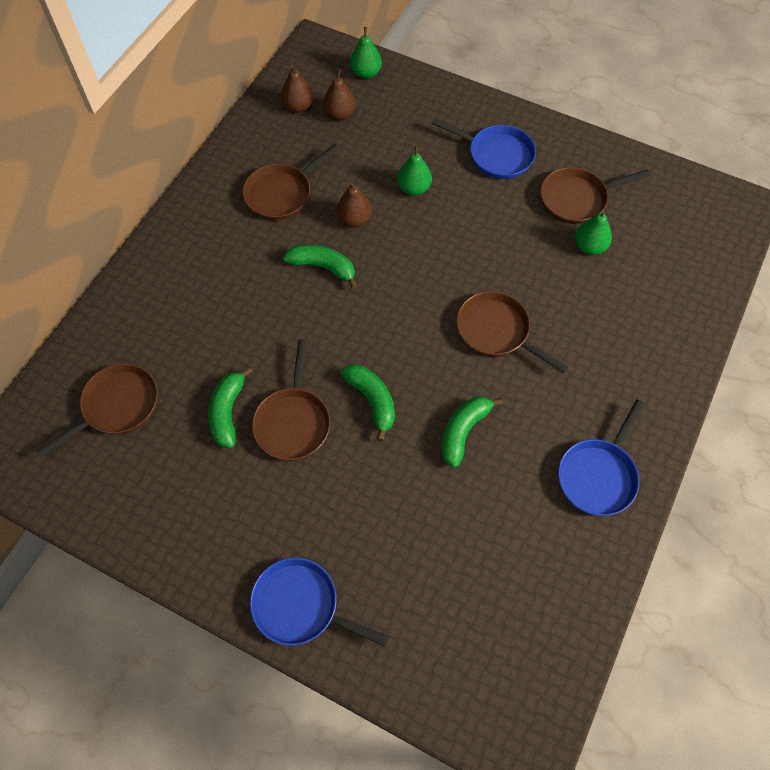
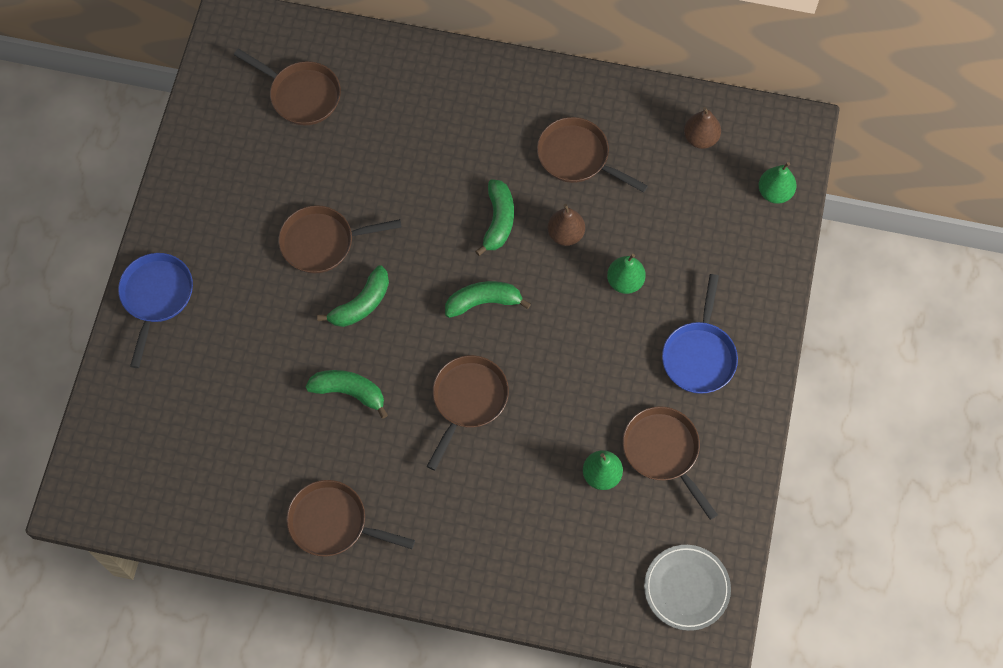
camera: 75 degrees right, 5 degrees up
green banana [208,367,253,448] -> green banana moved to [445,281,531,318]
brown pear [323,69,356,121] -> none
blue pan [558,399,645,516] -> brown pan [286,480,415,557]
none -> grey plate [644,545,731,631]

